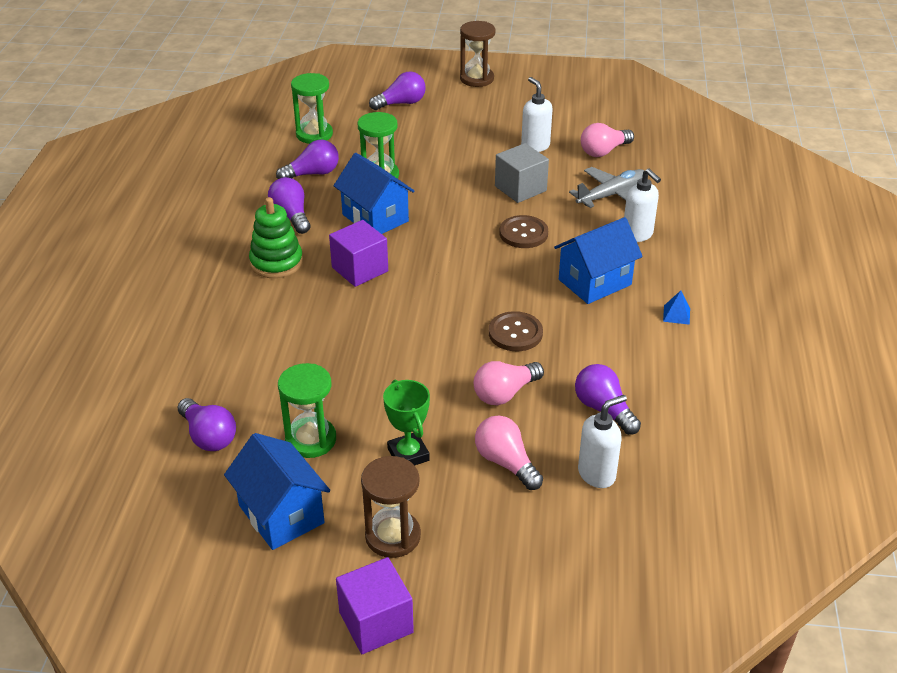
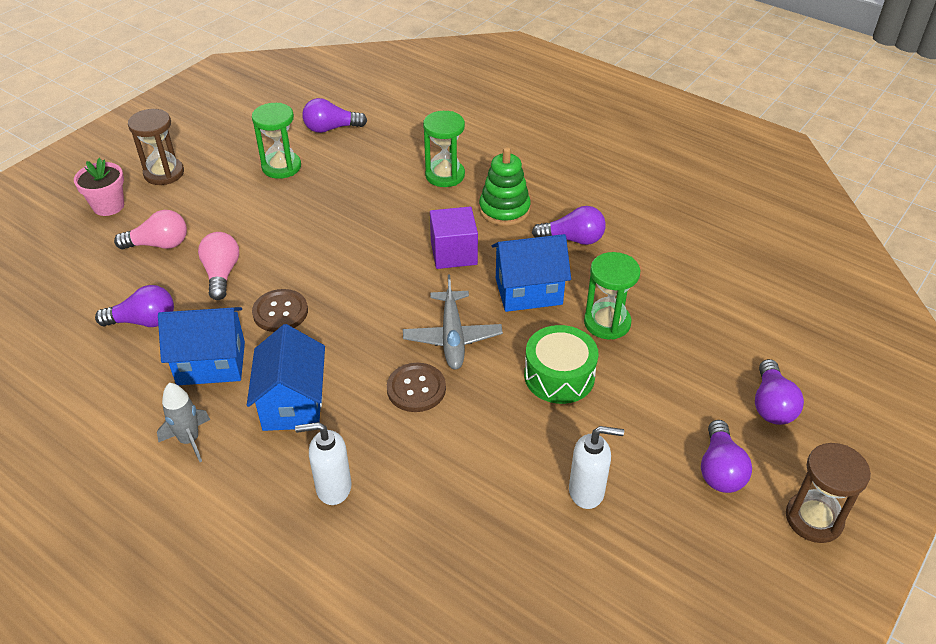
camera: 120 degrees right, 5 degrees up
blue house [224,433,330,550] -> blue house moved to [158,307,245,385]
purple light bulb [276,140,339,179] -> purple light bulb moved to [701,420,752,493]
green hourglass [291,73,333,144] -> green hourglass moved to [423,111,465,187]
purple cube [336,557,414,654] -> none
green trophy [383,380,430,465] -> none
grey cube [495,143,549,203] -> none
grey plane [569,167,644,208] -> grey plane moved to [403,275,503,370]
white soap dispenser [578,395,627,488] -> none
pink light bulb [581,123,634,157] -> none
blue pyramid [663,291,690,325] -> grey rocket [157,383,210,462]
none -> pink flower pot [74,158,124,216]
none -> green drum [524,325,599,404]

